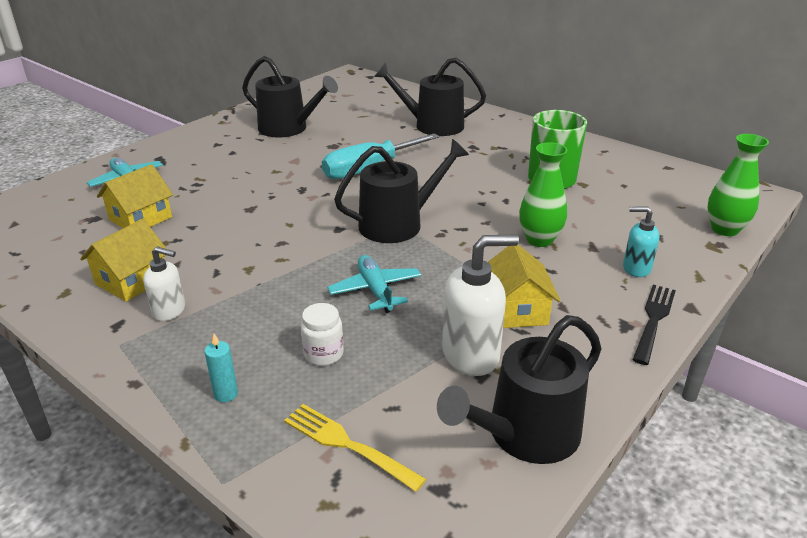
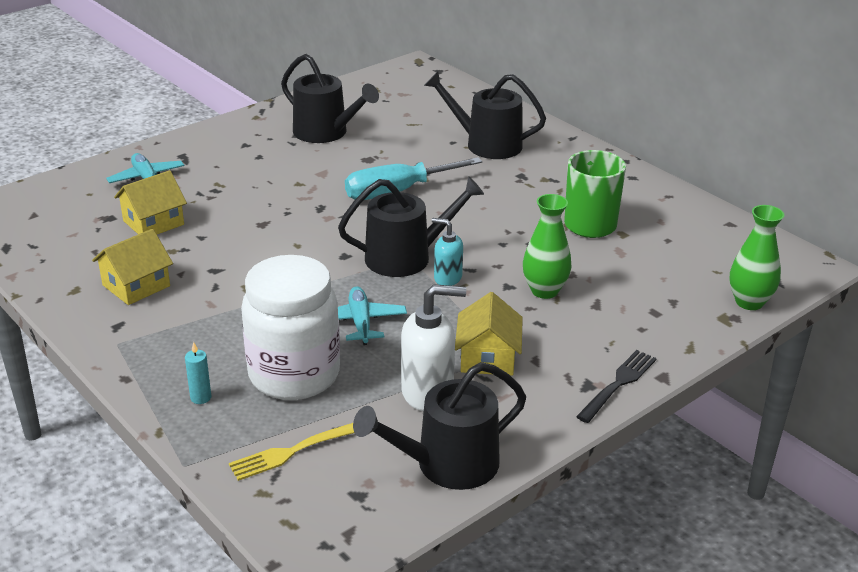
camera: 10 degrees right, 0 degrees up
white soap dispenser [143,246,185,321] -> none
yellow fork [284,404,426,492] -> yellow fork turned 75 degrees counterclockwise [229,423,354,481]
white jar [301,303,344,366] -> white jar [241,255,340,400], size x2.48
turquoise soap dispenser [623,206,660,277] -> turquoise soap dispenser moved to [432,218,463,286]

